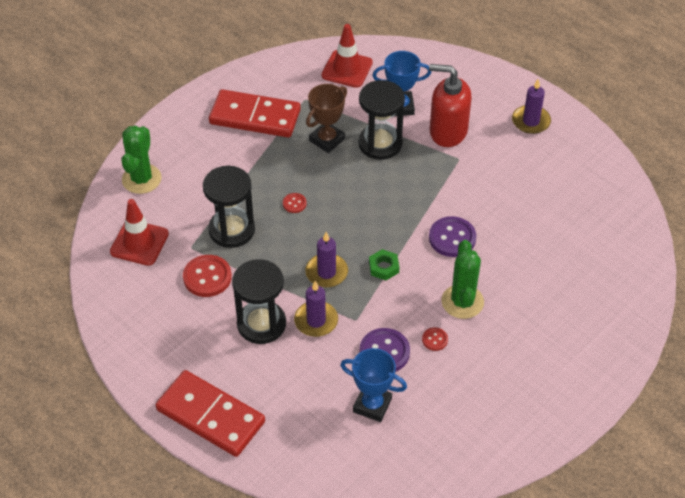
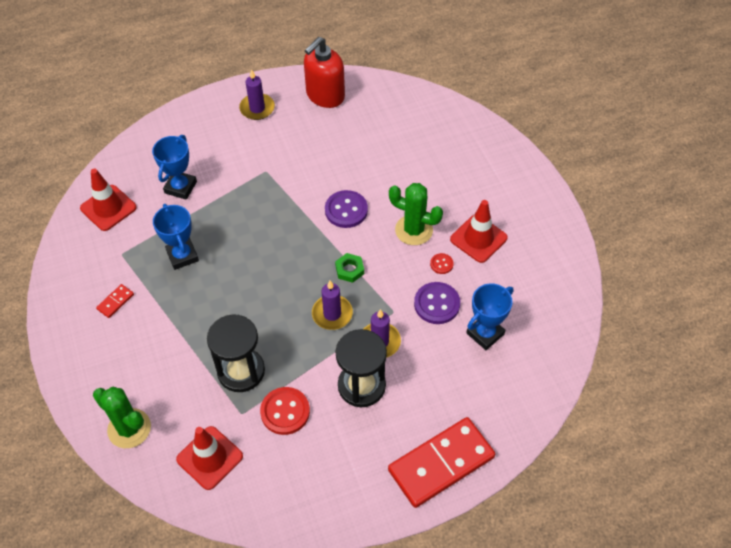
camera: 65 degrees left, 5 degrees up
red domino [209,89,301,137] -> red domino [96,284,134,318], size x0.40
red button [283,193,307,213] -> none
brown trophy [306,84,347,153] -> blue trophy [153,204,199,270]
black hourglass [358,80,405,160] -> none
red soap dispenser [429,64,472,147] -> red soap dispenser moved to [304,37,345,108]
none -> red traffic cone [450,200,508,263]

